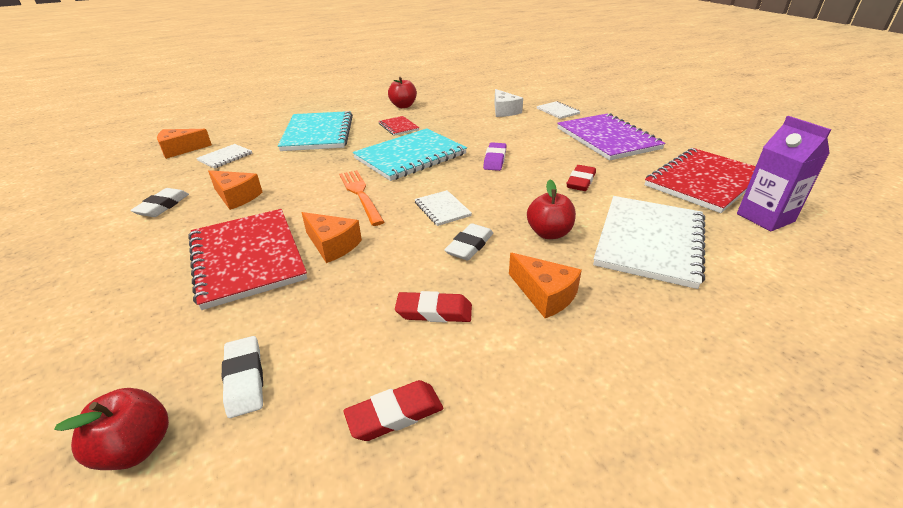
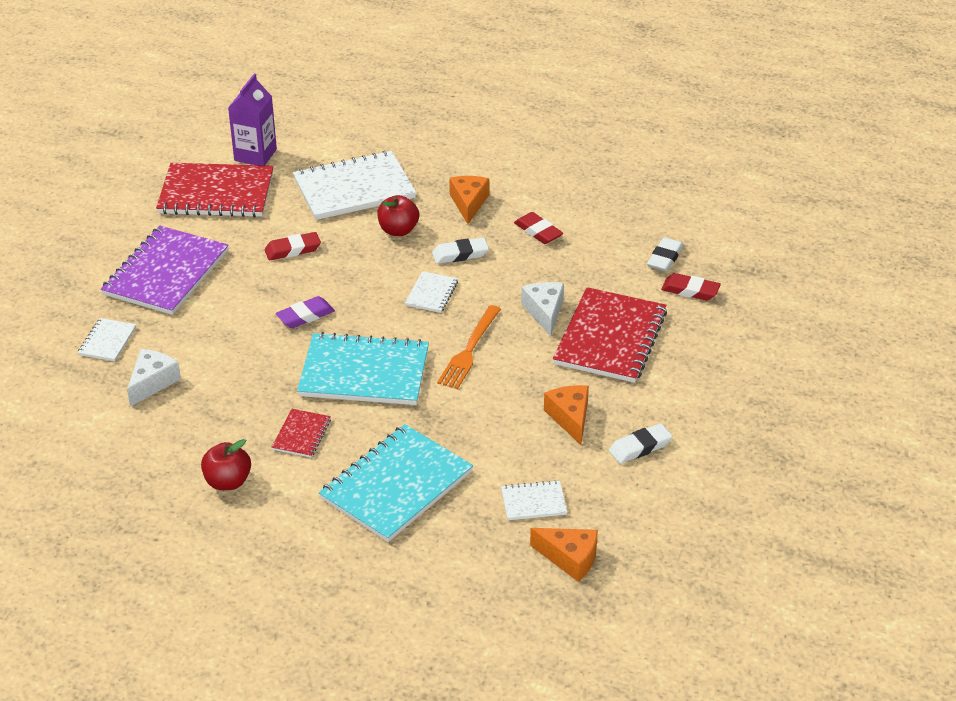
camera: 135 degrees left, 5 degrees up
red apple [54,388,169,470] -> none
orange cheese [301,212,362,263] -> white cheese [521,282,564,336]
red eraser [343,380,443,441] -> red eraser moved to [661,273,721,301]

